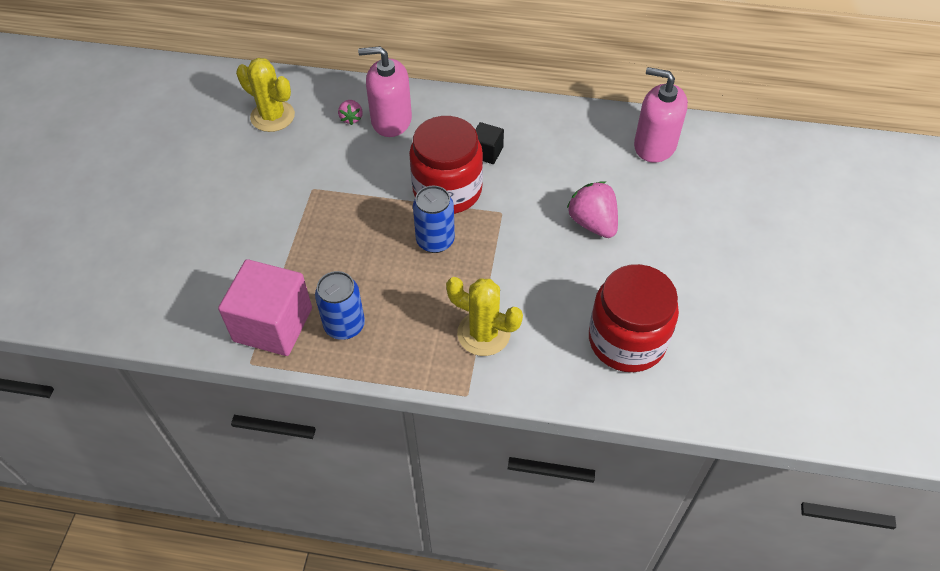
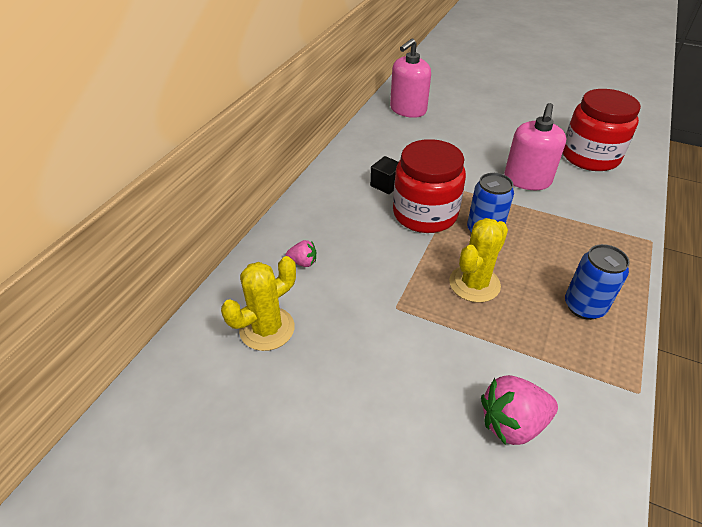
camera: 75 degrees left, 10 degrees down
pink cube [218,259,312,356] -> none
pink soap dispenser [358,46,412,137] -> pink soap dispenser moved to [504,103,566,190]
yellow cactus [446,277,523,356] -> yellow cactus moved to [449,218,508,303]
pink strawberry [566,181,618,238] -> pink strawberry moved to [481,375,558,445]

